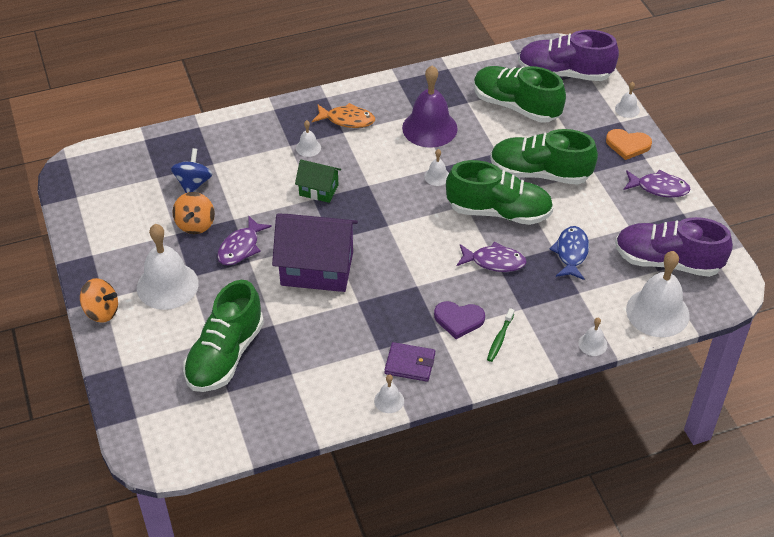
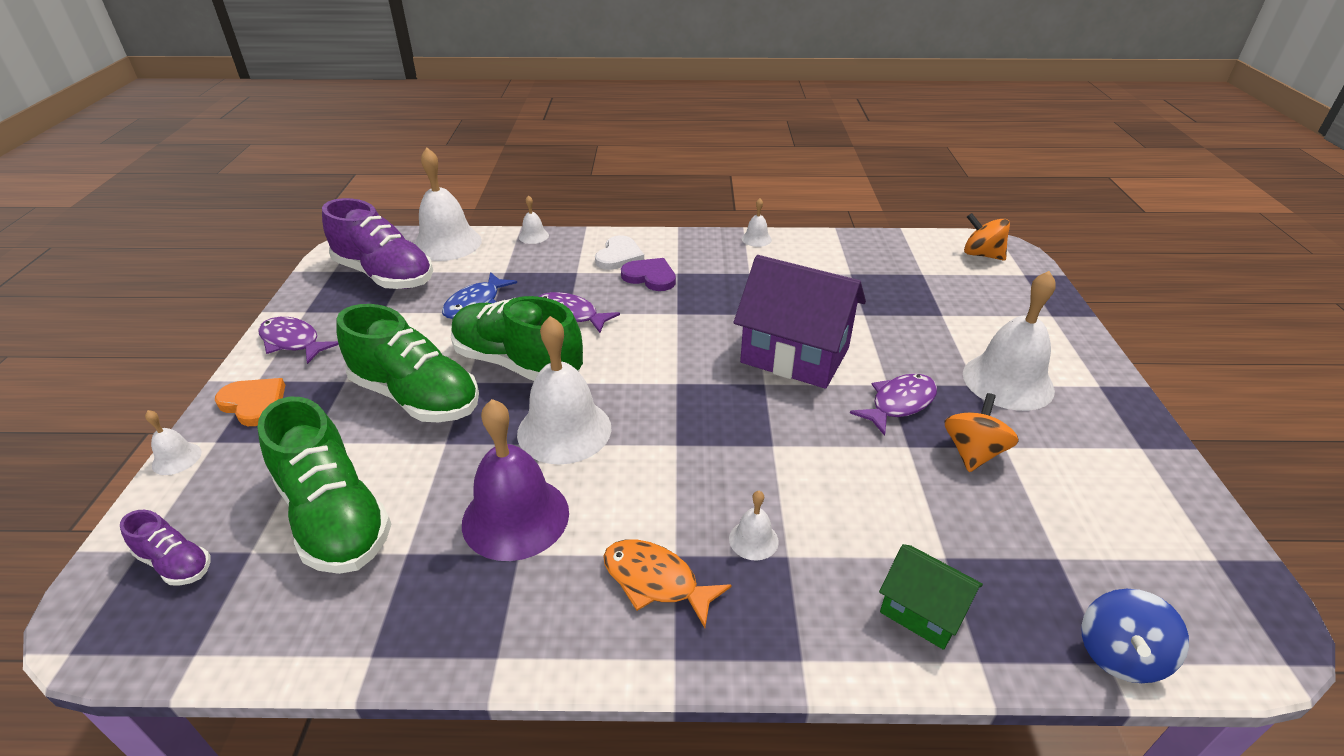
camera: 160 degrees left, 10 degrees down
orange spinning top [80,278,118,323] -> orange spinning top moved to [964,213,1010,261]
blue spinning top [171,148,213,193] -> blue spinning top moved to [1081,589,1189,683]
green shoe [183,280,264,392] -> none
green house [295,160,341,203] -> green house moved to [879,544,983,650]
purple wallet [384,342,435,382] -> none
white bell [424,149,449,186] -> white bell [517,316,611,464], size x2.21
green toothbrush [487,308,514,362] -> white heart [595,235,644,270]
purple shoe [518,30,619,81] -> purple shoe [120,510,211,586], size x0.48

